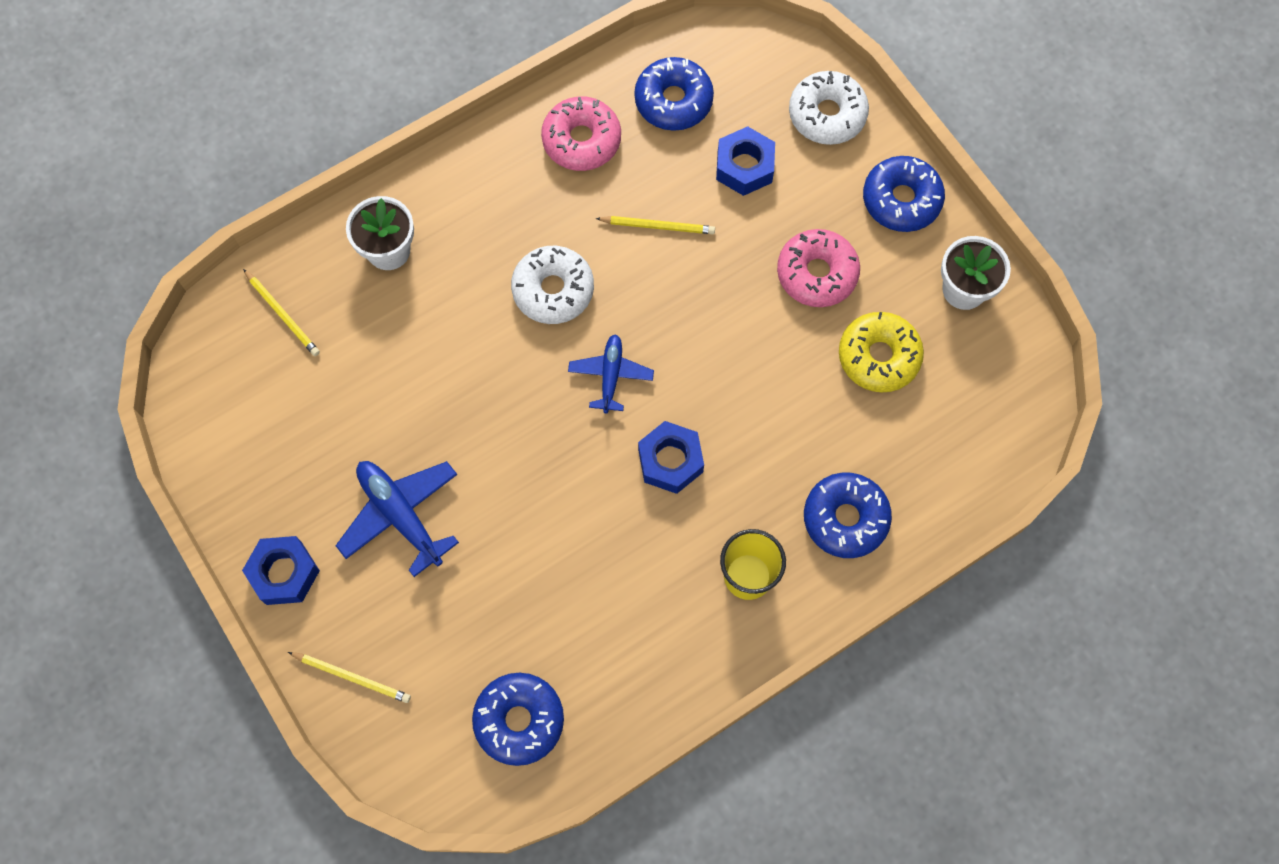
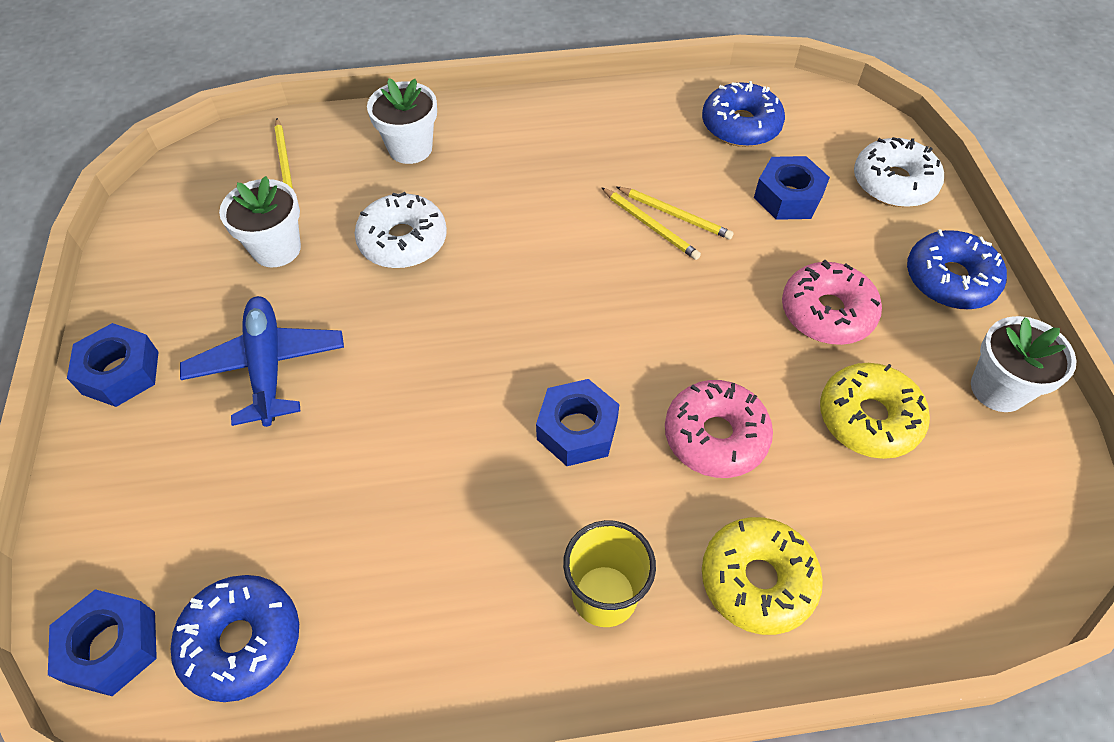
camera: 25 degrees right, 15 degrees down
yellow pencil [288,652,411,703] -> yellow pencil moved to [601,187,701,260]
white donut [511,246,594,324] -> white donut moved to [355,192,447,268]
pink donut [541,96,621,171] -> pink donut moved to [665,380,773,478]
blue plane [568,334,654,413] -> none
blue donut [804,473,892,558] -> yellow donut [702,517,823,635]
none -> blue nut [48,589,157,696]
none -> white flower pot [219,176,301,267]

